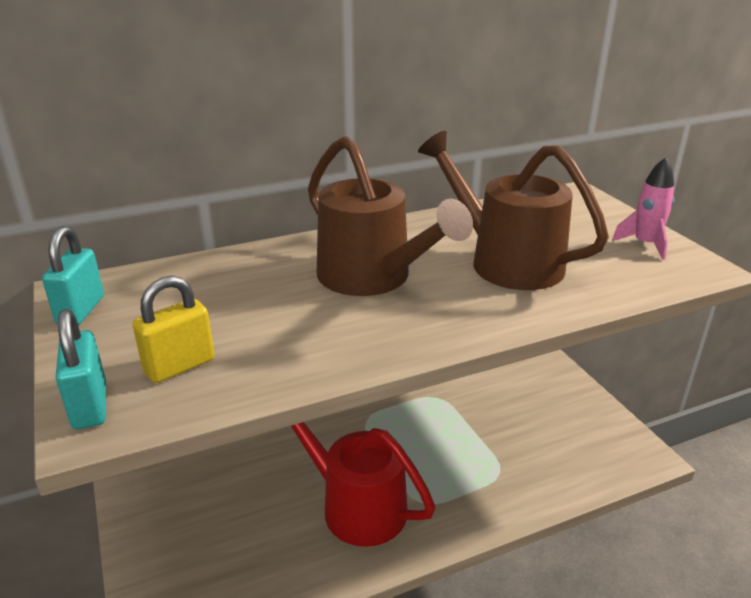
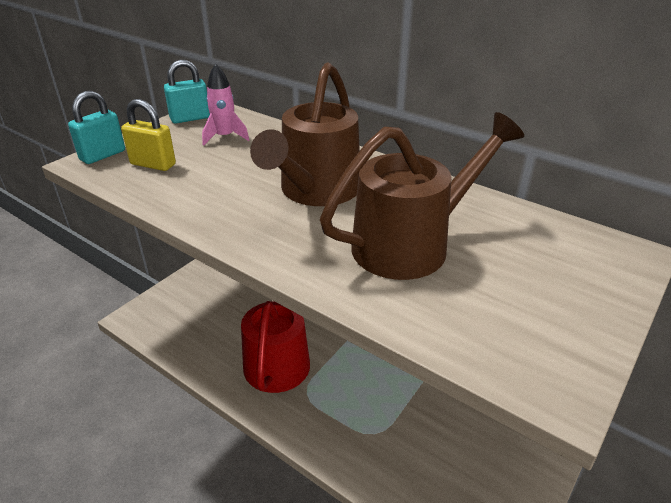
camera: 60 degrees right, 5 degrees up
brown watering can [418,131,609,290] -> brown watering can turned 45 degrees clockwise [320,112,524,280]
pink rocket [612,157,674,260] -> pink rocket moved to [202,64,249,146]

